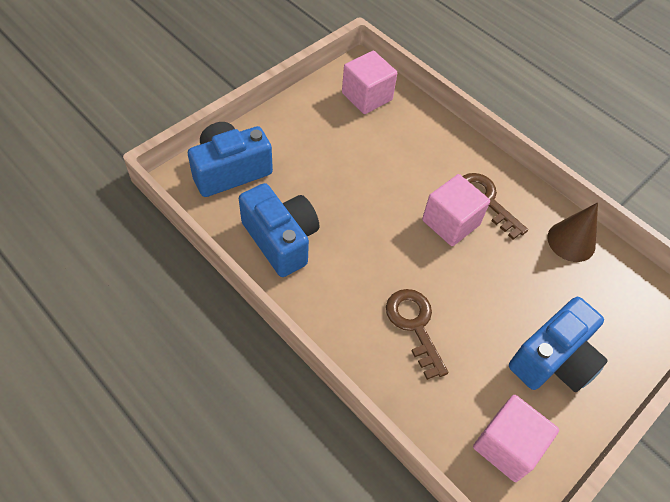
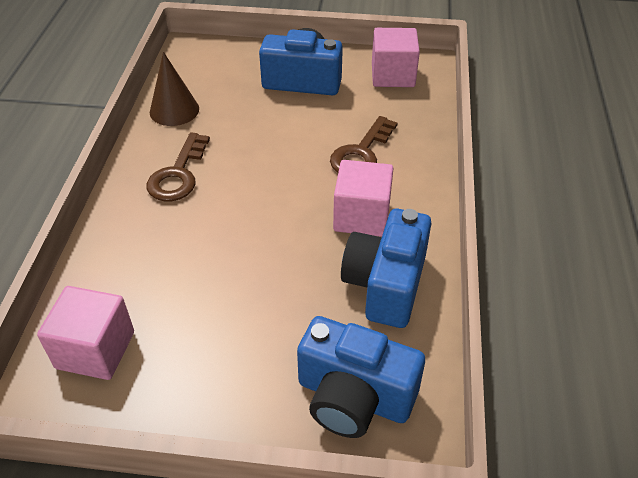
camera: 125 degrees left, 10 degrees down
pink cube [422,174,490,246] -> pink cube moved to [333,160,394,237]

